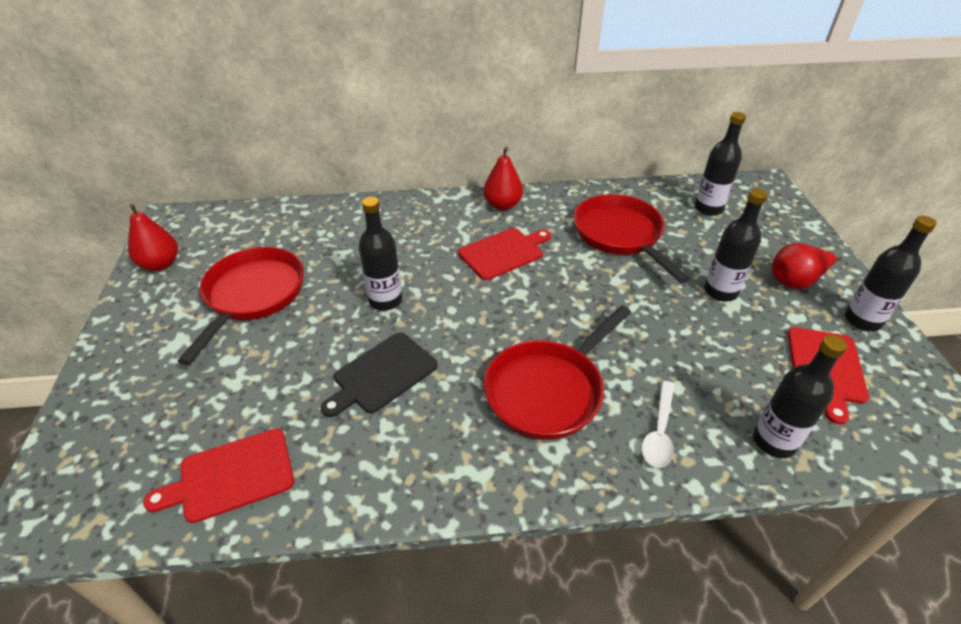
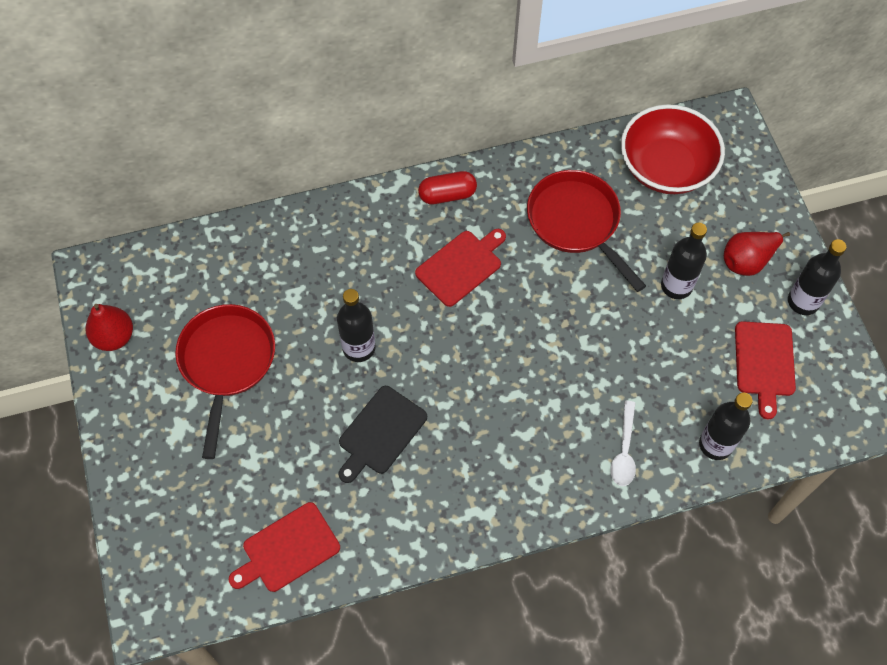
camera: 10 degrees left, 20 degrees up
red pear [483,147,523,211] -> red capsule [418,171,477,204]
red pan [484,305,631,440] -> none
black bottle [695,112,746,216] -> red bowl [621,104,725,194]

